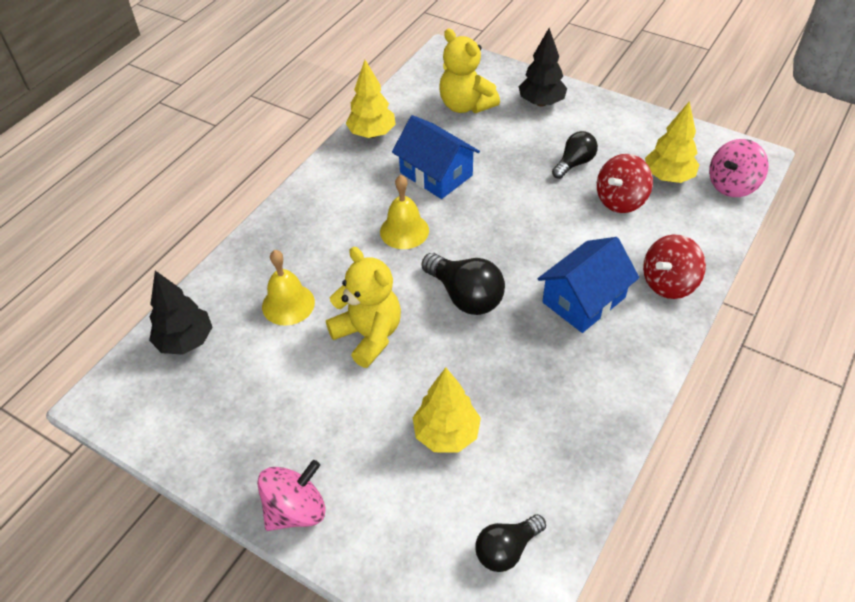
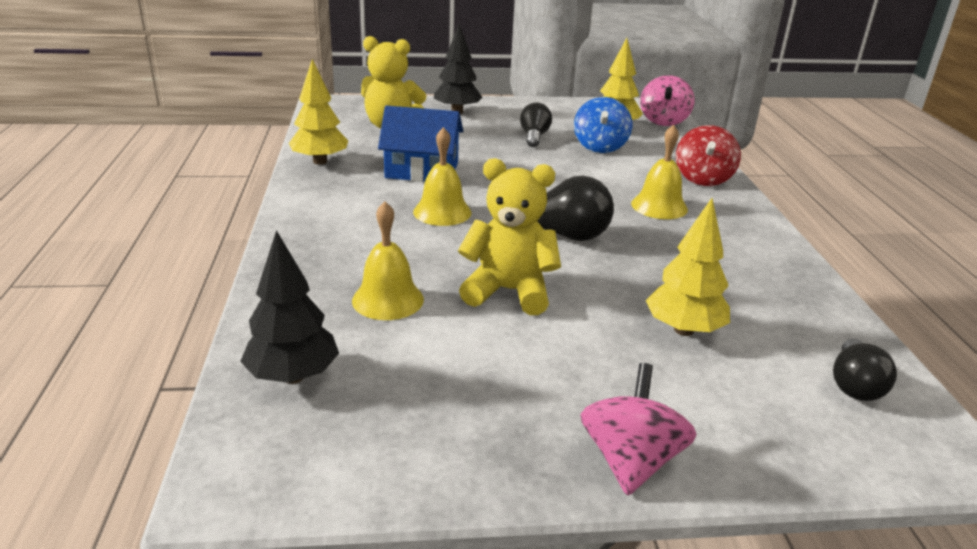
camera: 40 degrees left, 20 degrees down
blue house [537,237,639,333] -> yellow bell [631,125,688,219]
red spinning top [597,154,653,213] -> blue spinning top [574,97,632,153]

